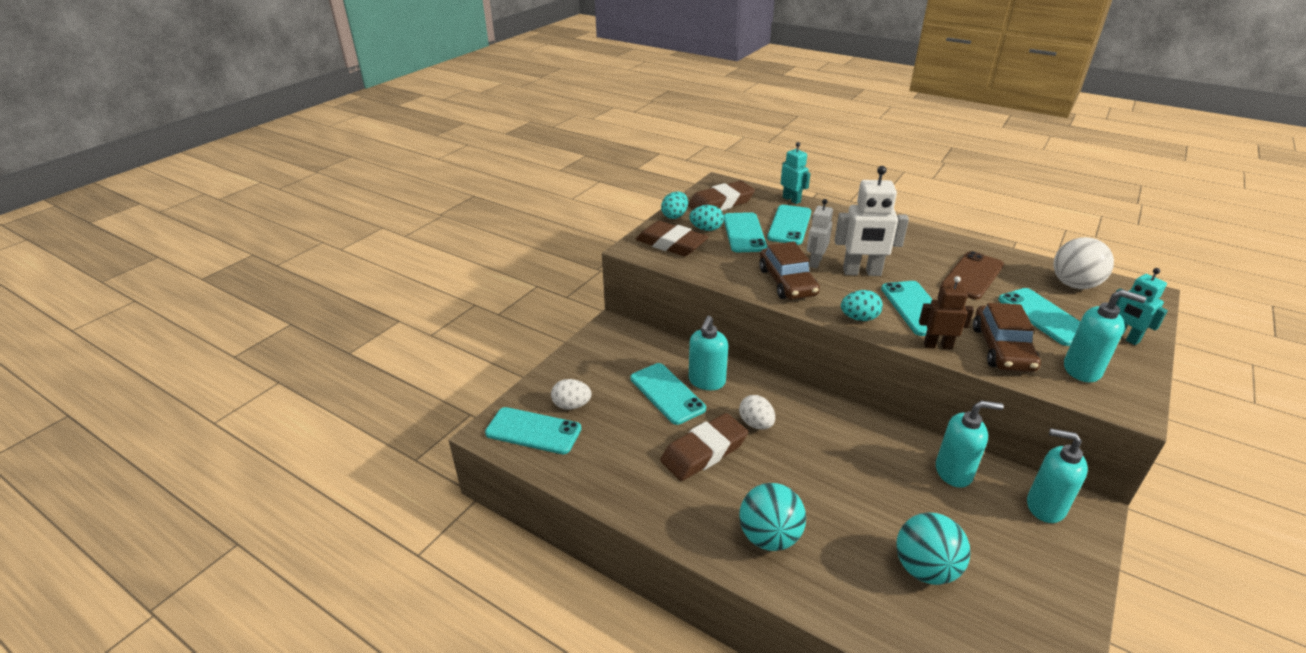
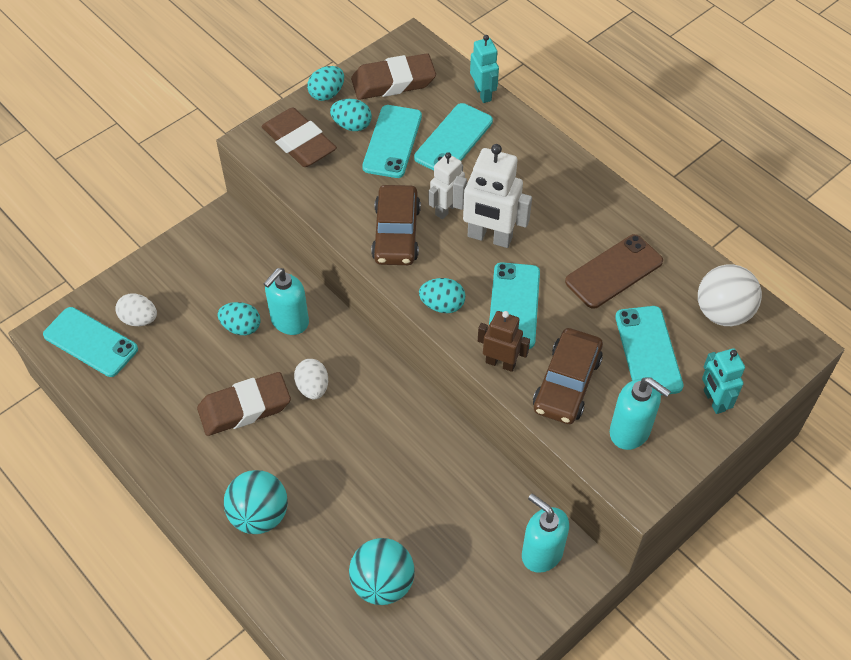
camera: 15 degrees right, 20 degrees up
turquoise phone [630,363,706,425] -> turquoise egg [217,302,261,335]
turquoise soap dispenser [936,401,1004,488] -> none

